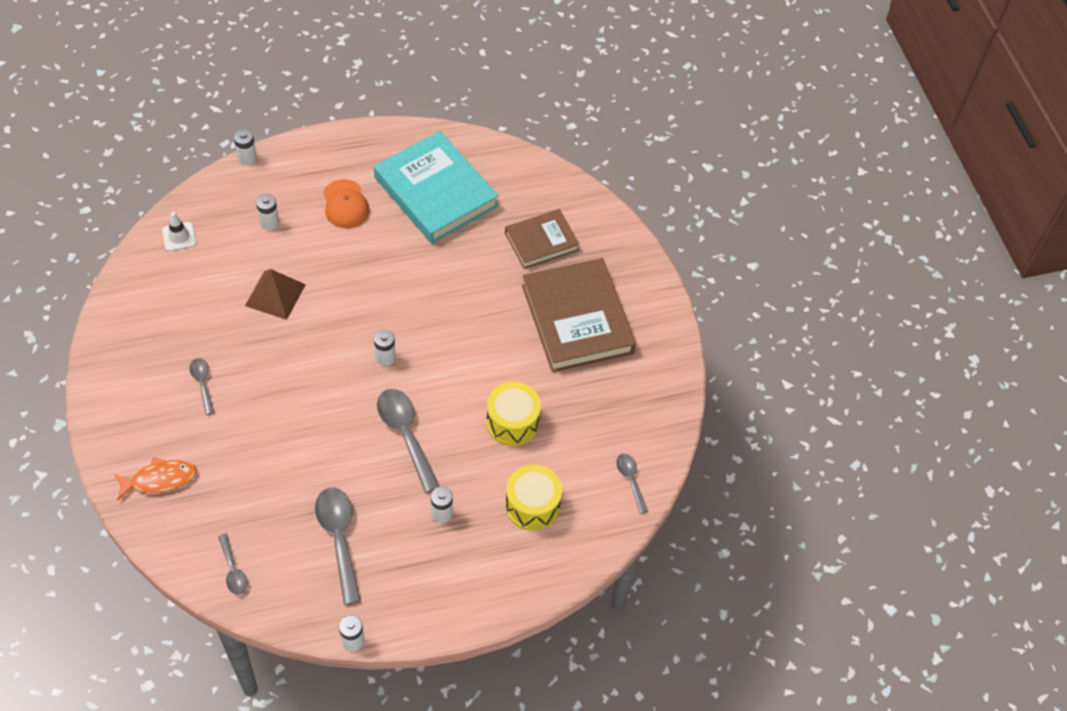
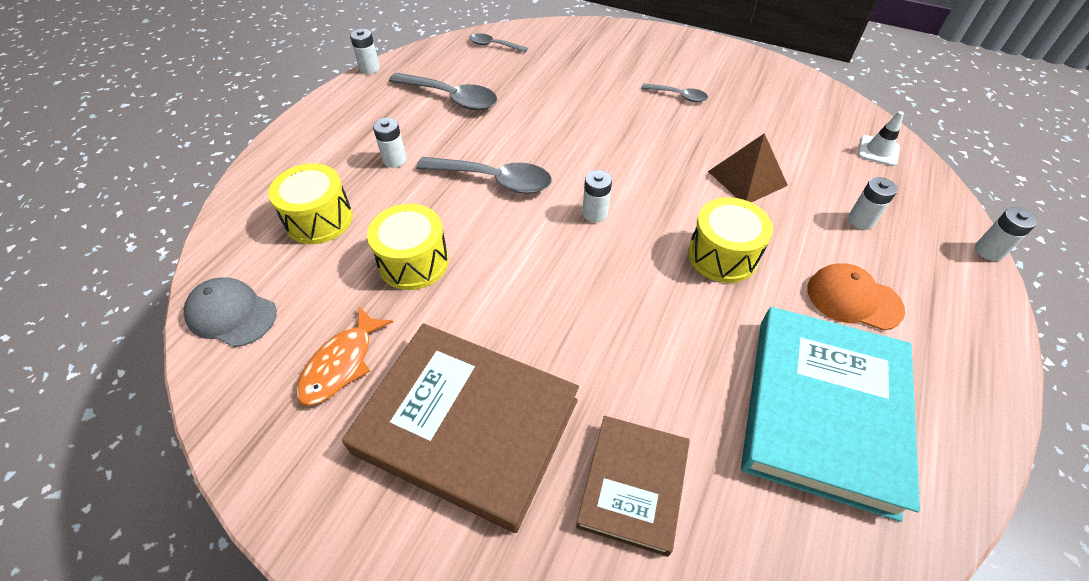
camera: 135 degrees right, 5 degrees down
orange fish [114,457,197,501] -> orange fish moved to [296,306,393,406]
turquoise book [374,131,499,244] -> turquoise book turned 75 degrees counterclockwise [741,307,920,522]
grey spoon [616,454,648,514] -> grey cap [184,277,277,347]
none -> yellow drum [688,197,773,283]

